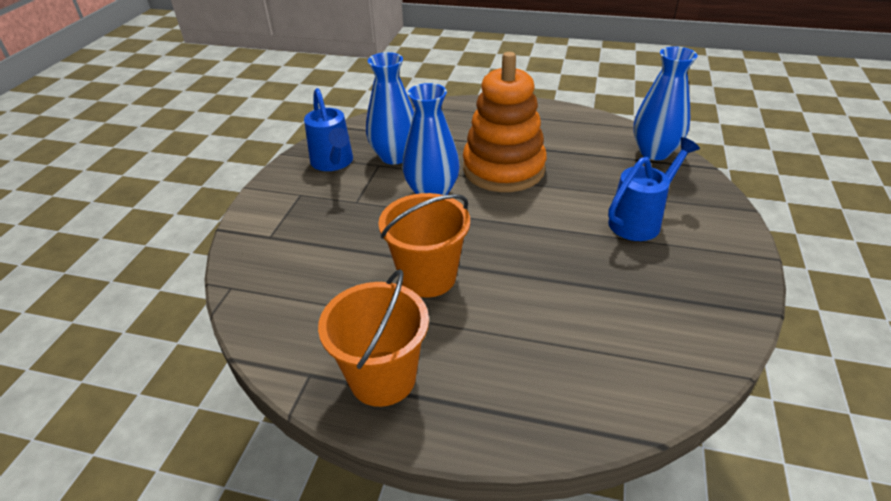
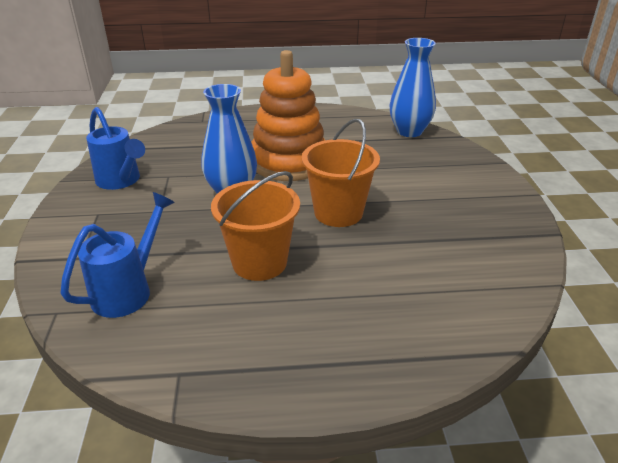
camera: 20 degrees left, 5 degrees down
orange bucket [318,269,429,407] -> orange bucket moved to [302,119,380,227]
blue vase [366,52,414,164] -> none
blue watering can [608,137,700,241] -> blue watering can moved to [61,192,175,318]

